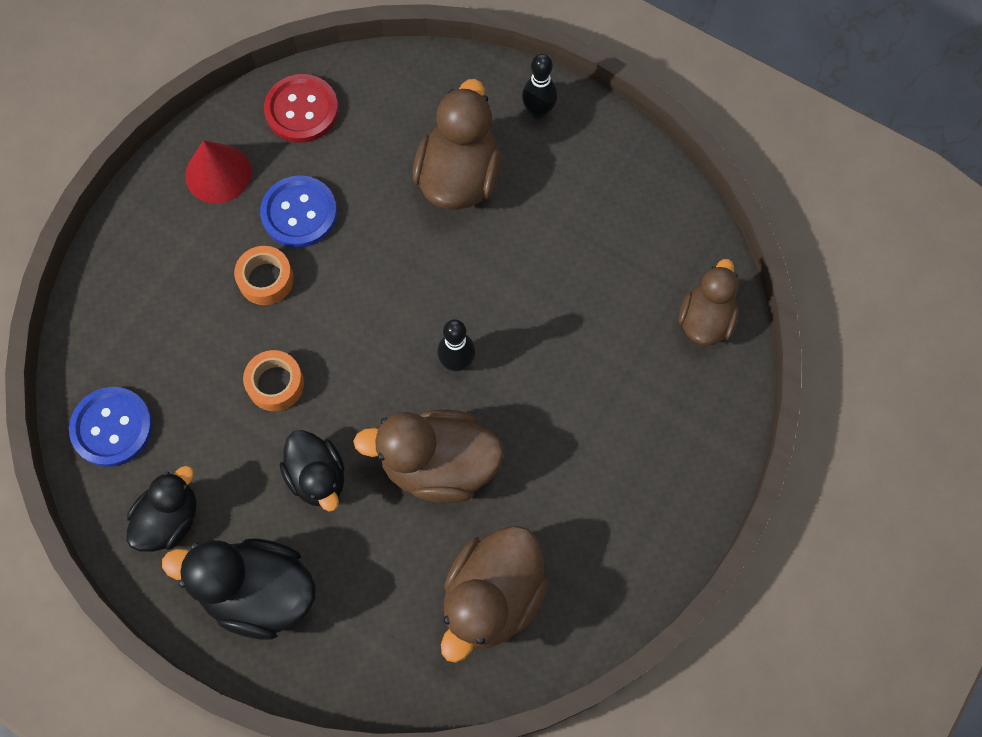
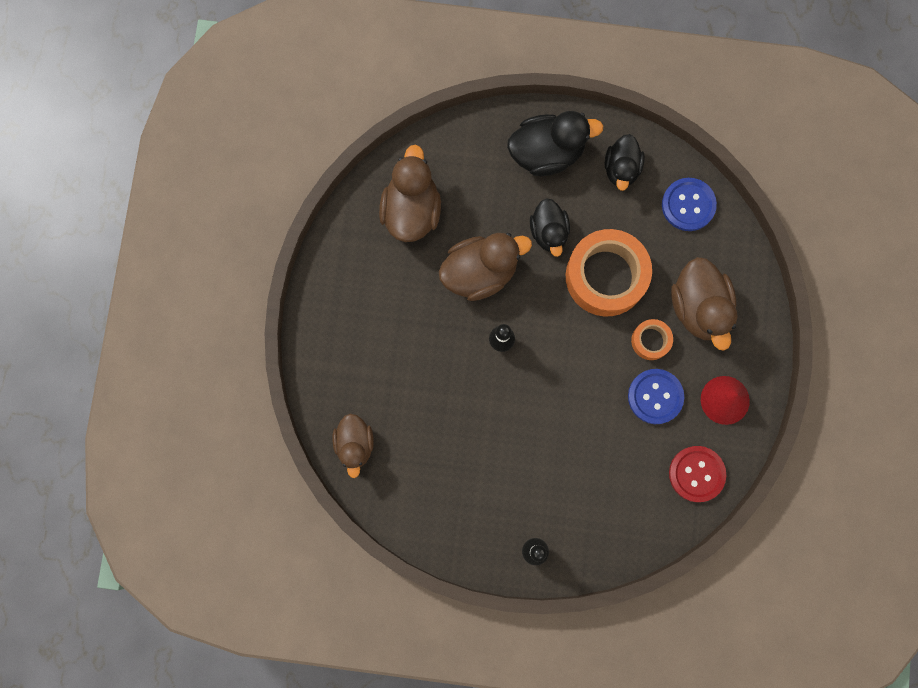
camera: 155 degrees right, 10 degrees up
orange tape [243,350,304,411] -> orange tape [566,229,652,316], size x2.10
black duck [279,430,344,512] -> black duck turned 135 degrees counterclockwise [530,198,570,257]
brown duck [413,79,501,210] -> brown duck moved to [671,257,738,351]

